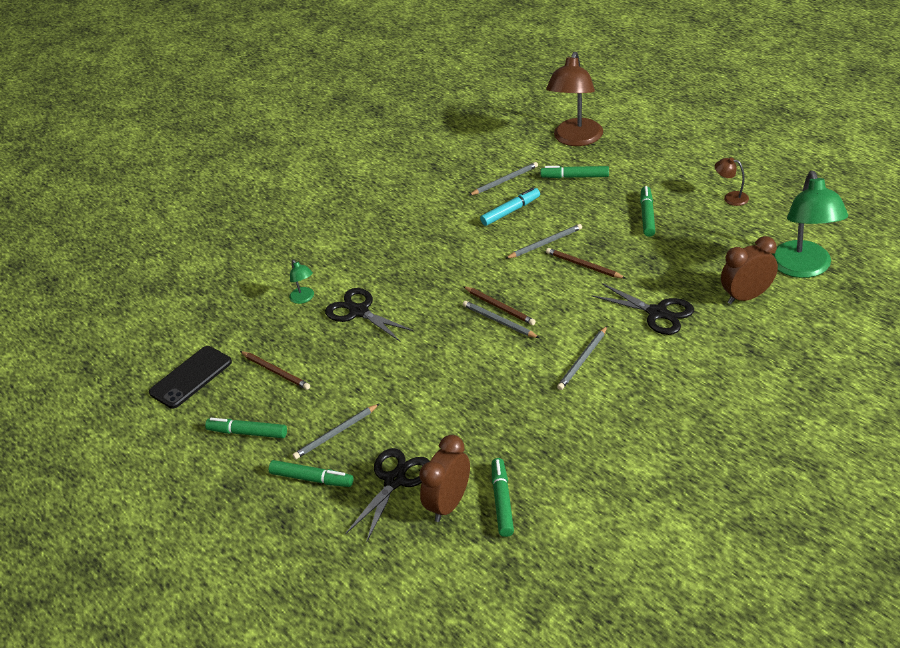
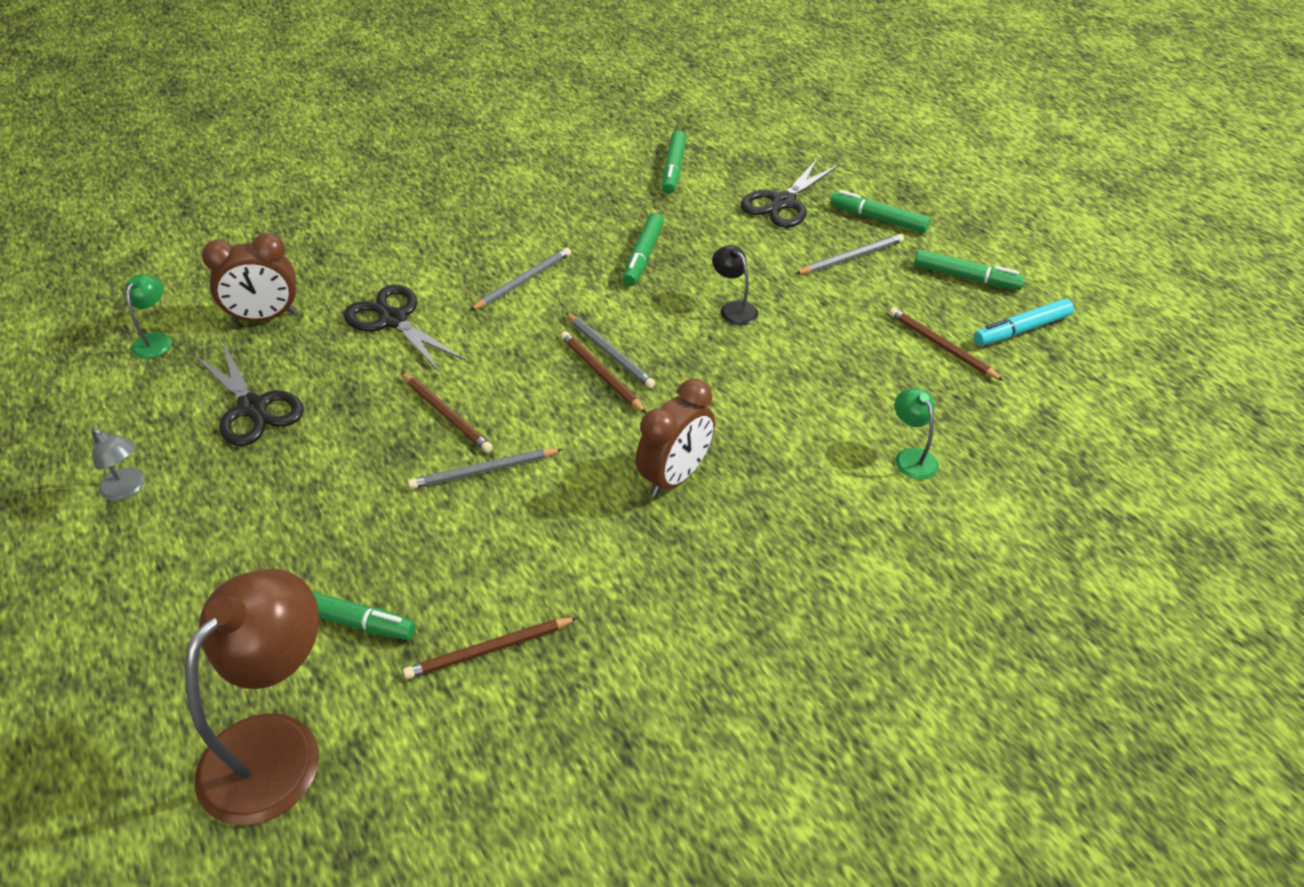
camera: 175 degrees left, 5 degrees up
black phone [149,346,232,409] -> none
black scissors [325,288,415,341] -> black scissors moved to [195,343,304,446]
brown clock [419,435,470,522] -> brown clock moved to [636,379,715,497]
grey pencil [468,162,538,196] -> brown pencil [403,617,578,679]
turquoise marker [480,187,540,226] -> turquoise marker moved to [974,299,1074,346]
green marker [640,186,655,237] -> green marker moved to [622,213,664,286]
brown lamp [715,157,749,206] -> grey lamp [91,428,145,501]
green lamp [771,171,848,278] -> green lamp [125,274,172,359], size x0.45
none -> black lamp [712,245,758,325]

